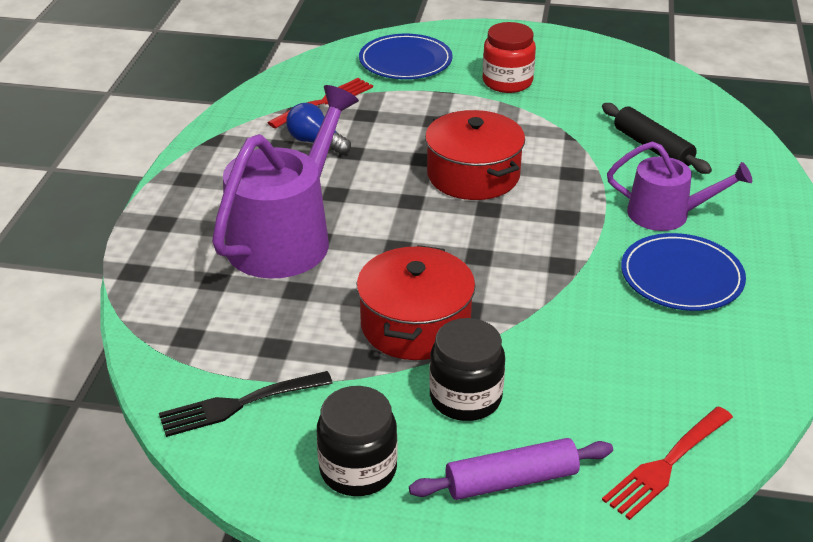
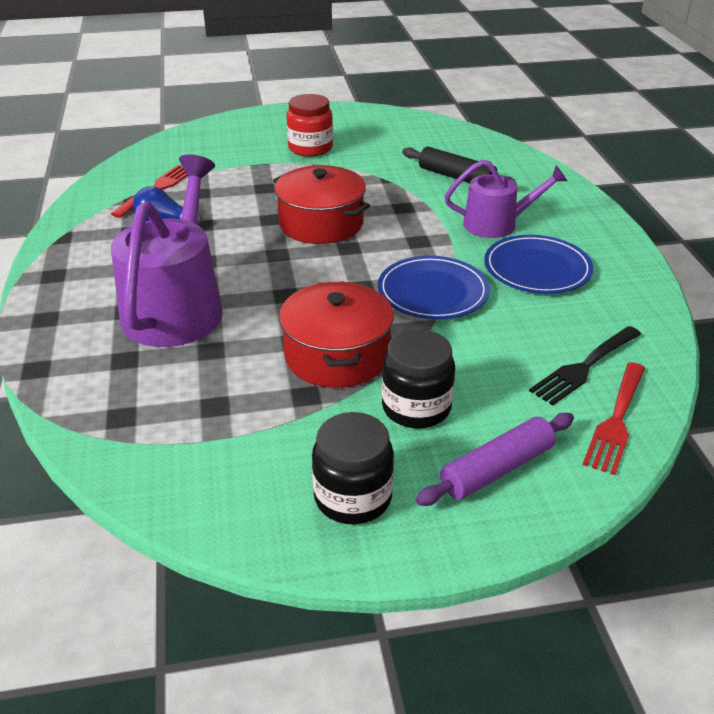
camera: 20 degrees left, 0 degrees up
black fork [159,371,333,437] -> black fork moved to [529,326,641,406]
blue plate [359,34,453,79] -> blue plate moved to [378,256,490,319]

